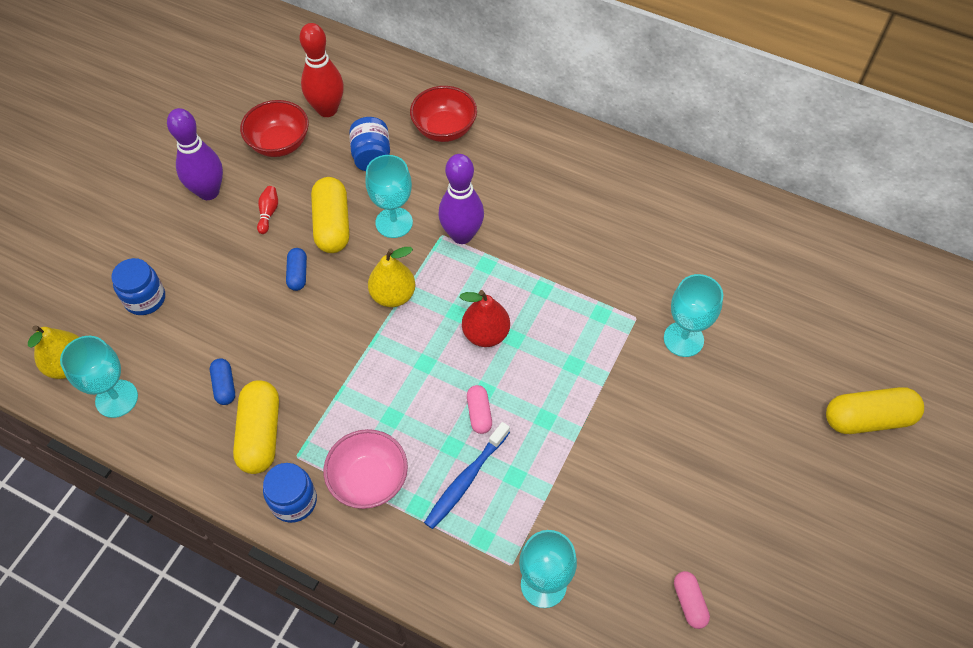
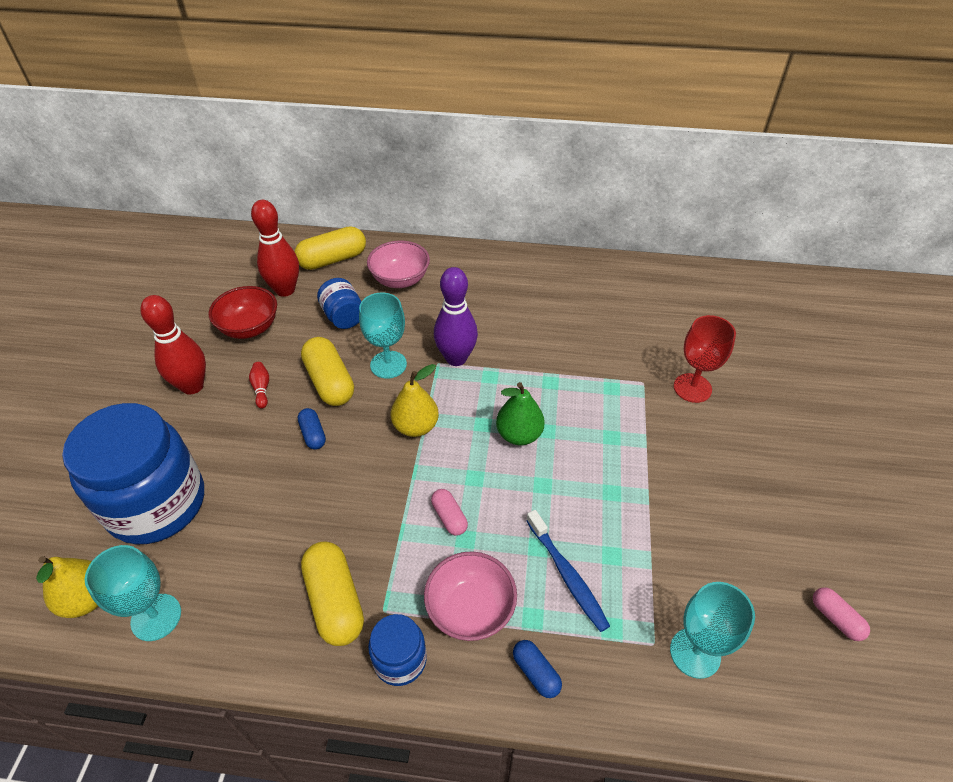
camera: 20 degrees left, 10 degrees down
blue jar [112,258,165,315] -> blue jar [62,403,204,545], size x2.14
purple bowling pin [167,108,223,200] -> red bowling pin [140,295,206,395]
blue capsule [210,358,235,405] -> blue capsule moved to [513,640,562,698]
red bowl [410,86,477,142] -> pink bowl [367,241,430,288]
blue toothbrush [424,422,510,529] -> blue toothbrush turned 45 degrees counterclockwise [526,510,610,632]
red pear [460,290,510,347] -> green pear [496,382,545,445]
pink capsule [467,385,492,434] -> pink capsule moved to [431,489,468,536]
turquoise goblet [664,274,723,357] -> red goblet [674,315,736,403]
yellow capsule [826,387,924,434] -> yellow capsule moved to [295,226,366,270]

